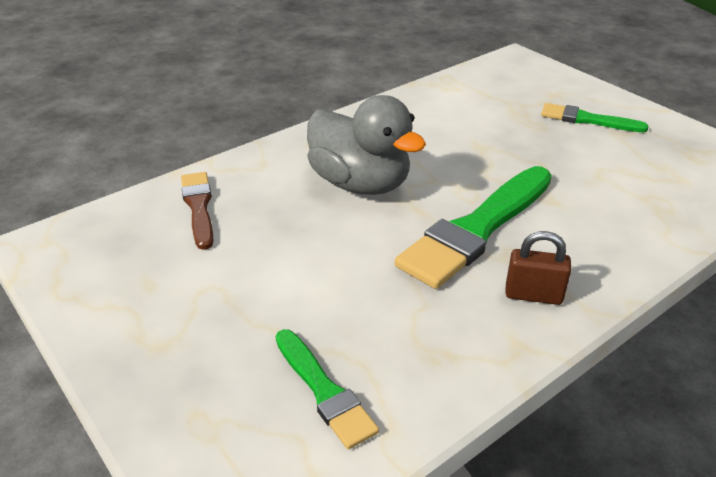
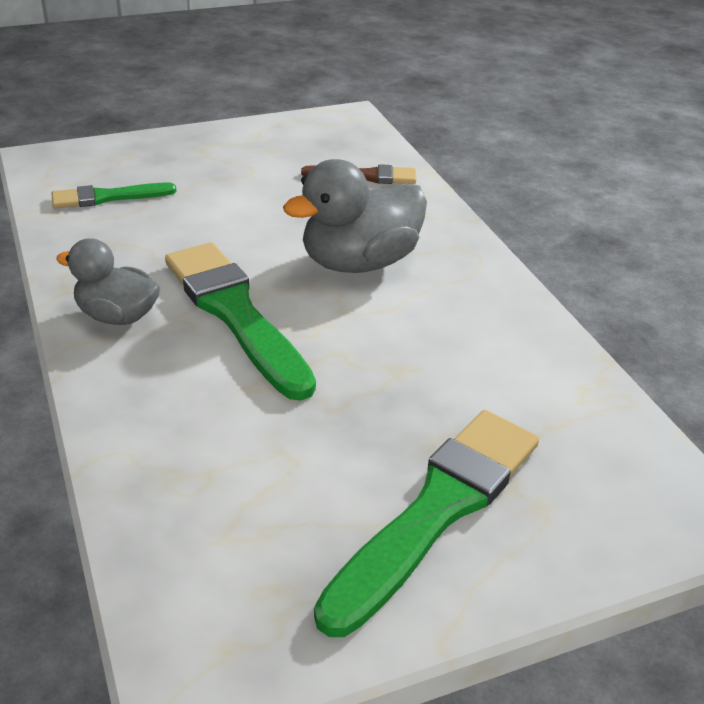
camera: 105 degrees right, 0 degrees up
brown padlock [505,231,571,305] -> grey duck [56,238,160,325]
green brush [541,103,649,132] -> green brush [314,410,539,637], size x1.81

